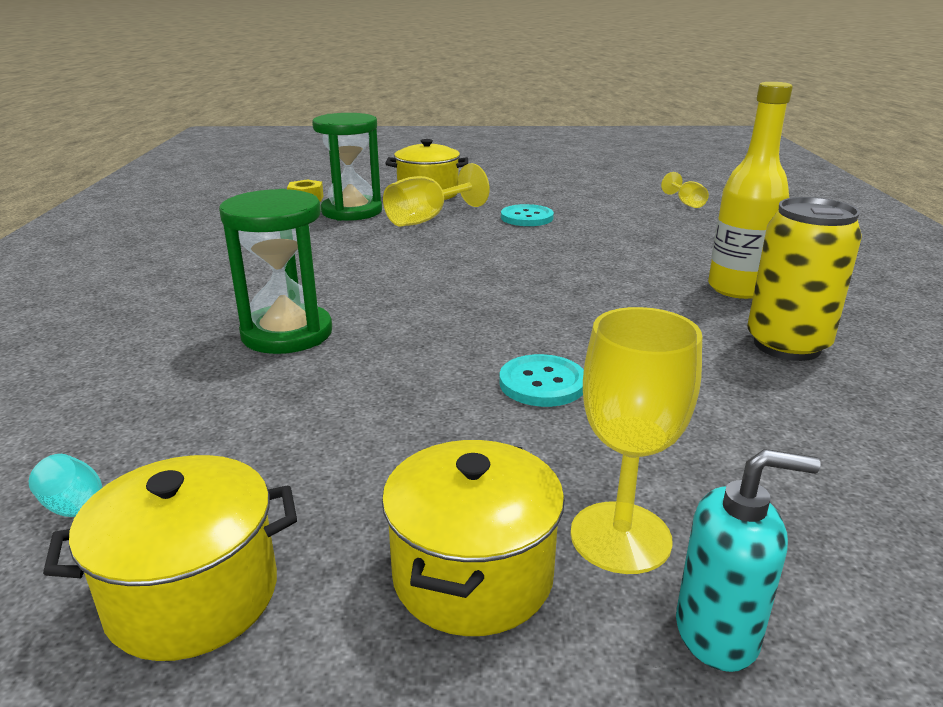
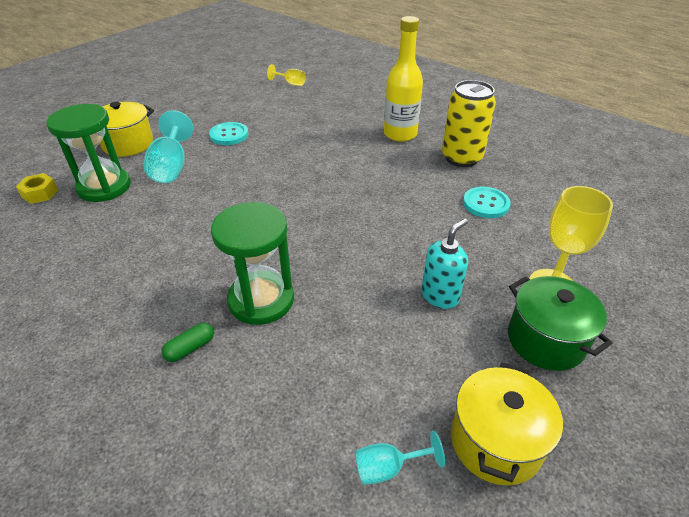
camera: 50 degrees left, 15 degrees up
yellow pot [382,440,565,636] -> green pot [508,276,613,371]
yellow goblet [383,163,489,226] -> turquoise goblet [144,110,193,183]
turquoise button [499,354,584,407] -> turquoise button moved to [463,187,510,218]
turquoise soap dispenser [676,449,821,672] -> turquoise soap dispenser moved to [421,218,468,309]
none -> green capsule [162,323,214,362]

